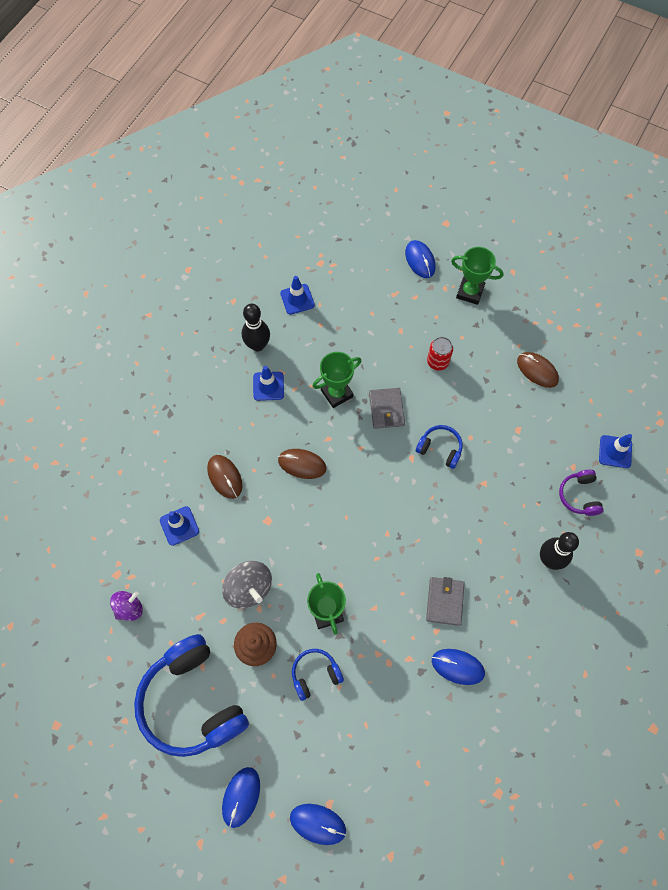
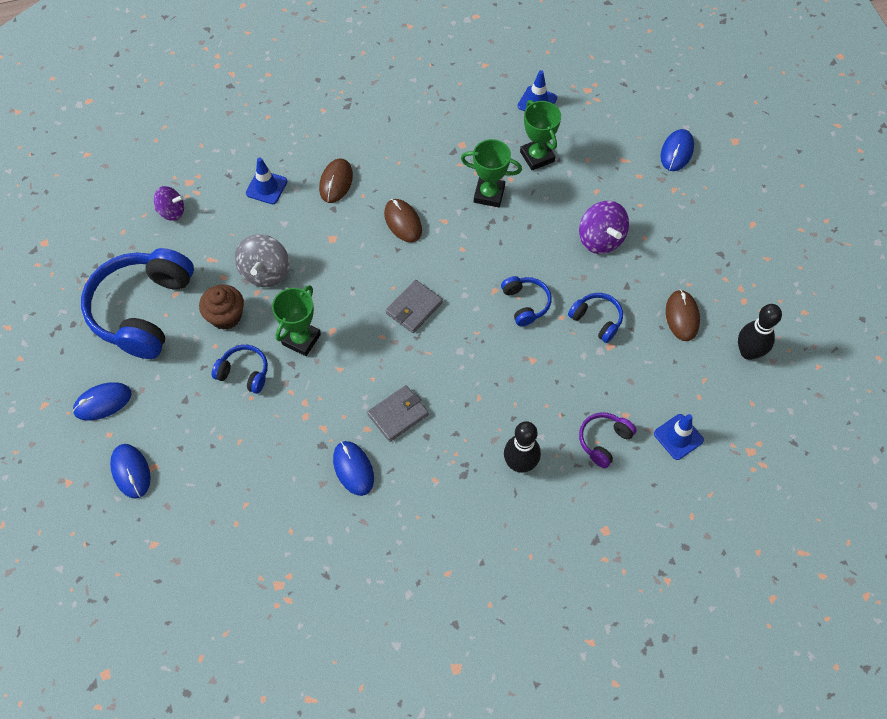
camera: 45 degrees right, 5 degrees down
black bowling pin [242,304,270,351] -> black bowling pin moved to [738,304,782,360]
blue traffic cone [253,366,284,401] -> none
grey wallet [369,388,405,429] -> grey wallet moved to [386,280,443,333]
red can [427,337,453,371] -> purple spinning top [579,201,629,254]
green trophy [451,247,504,305] -> green trophy moved to [520,100,561,170]
none -> blue headphones [568,293,623,343]

